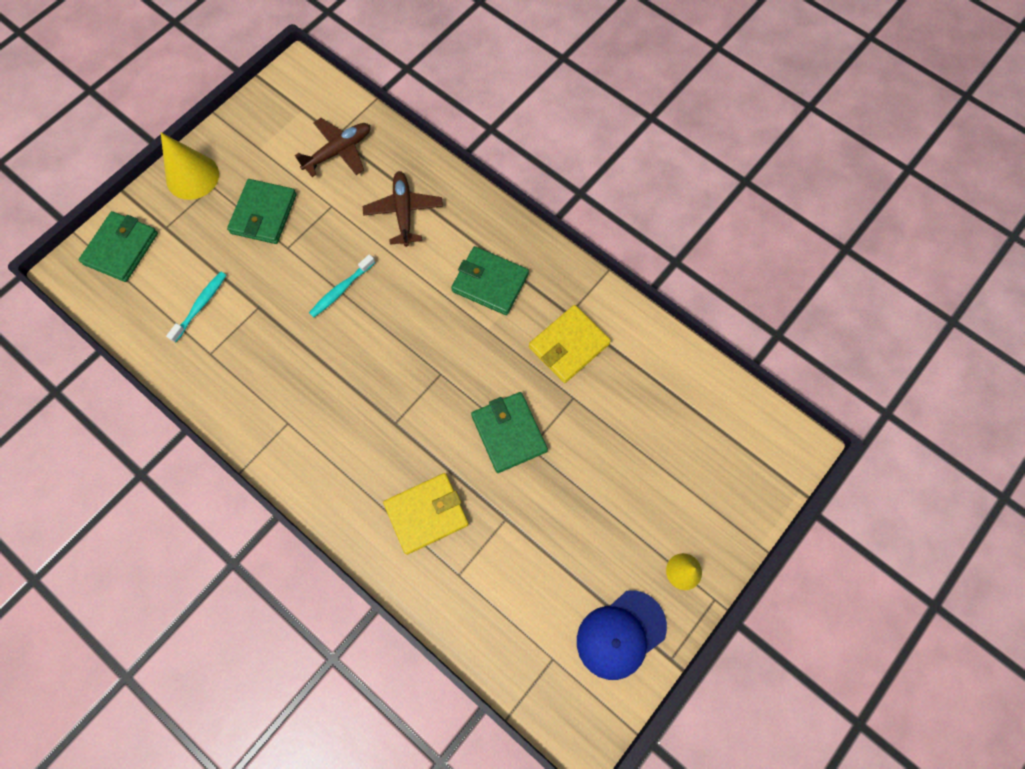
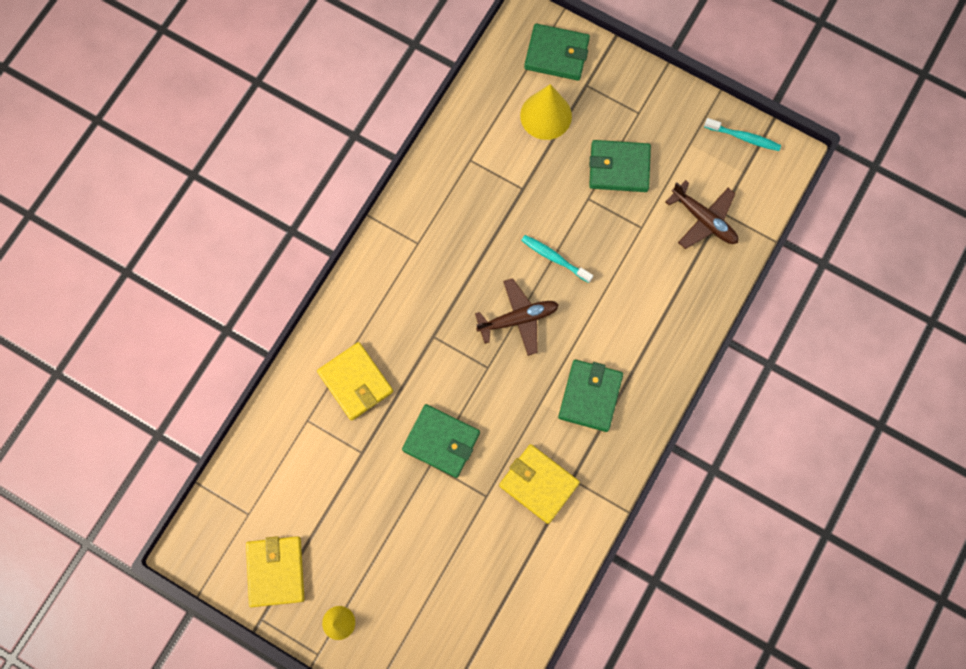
camera: 80 degrees right, 5 degrees up
yellow cone [161,133,219,200] -> yellow cone moved to [520,84,572,140]
turquoise toothbrush [166,272,226,343] -> turquoise toothbrush moved to [704,118,781,151]
brown plane [363,171,443,247] -> brown plane moved to [475,278,559,356]
green wallet [471,392,548,473] -> green wallet turned 60 degrees clockwise [402,404,480,478]
blue cap [577,590,667,680] -> yellow wallet [246,536,304,607]

